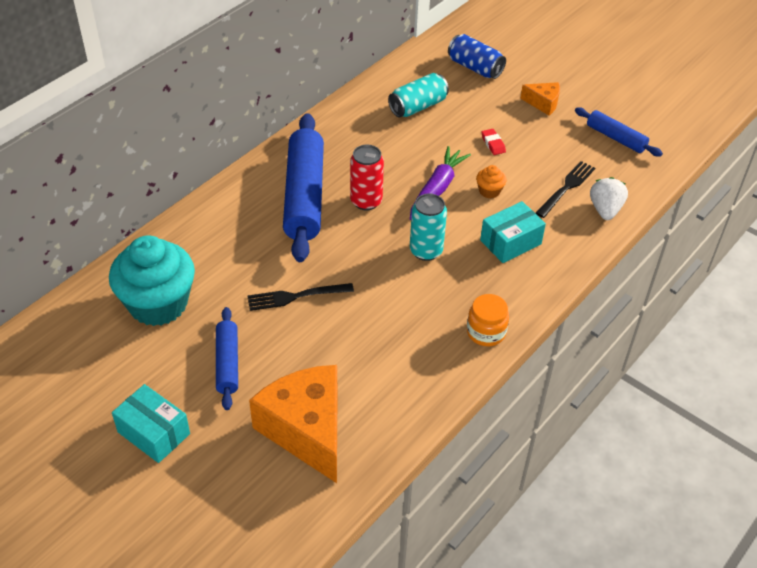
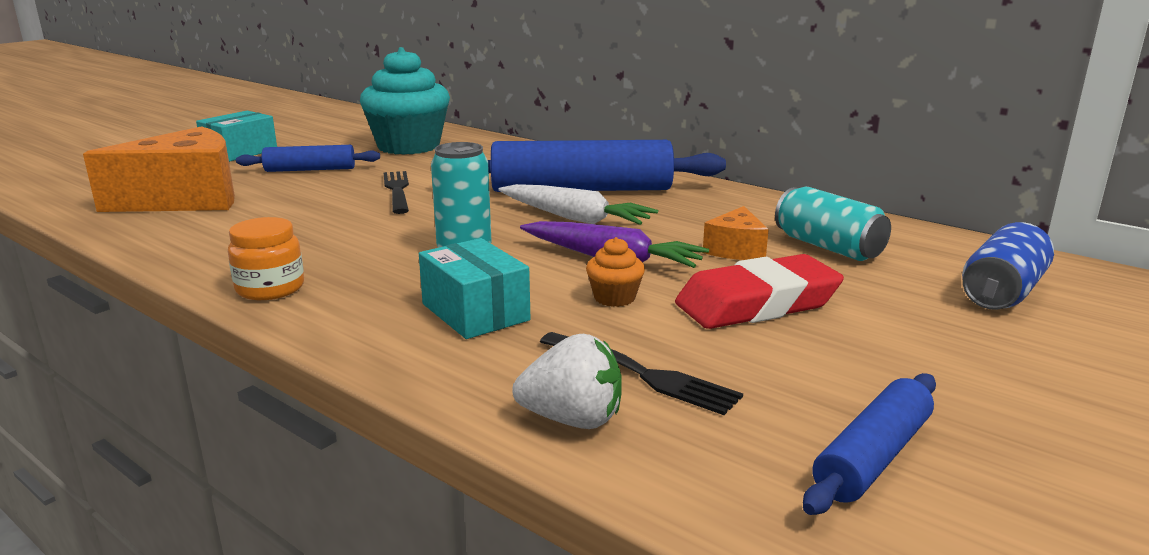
camera: 90 degrees right, 25 degrees down
red can [350,145,384,210] -> white carrot [498,184,658,225]
red eraser [481,129,506,155] -> red eraser [675,254,844,329], size x2.38
orange cheese [520,82,560,116] -> orange cheese moved to [703,206,769,260]

